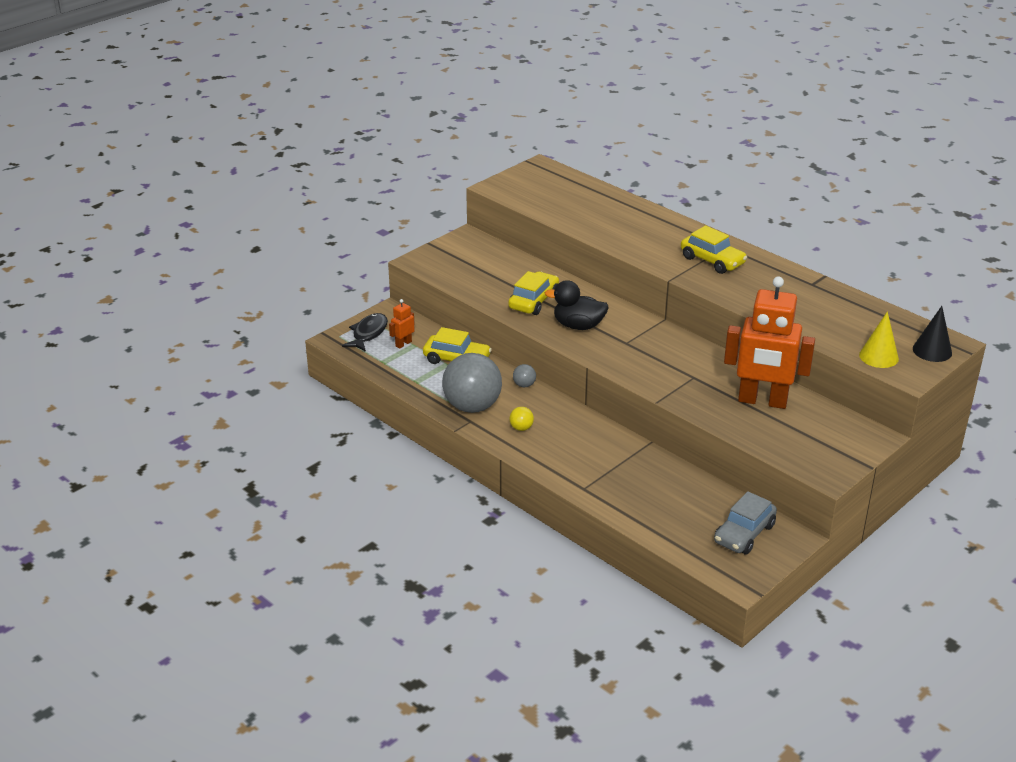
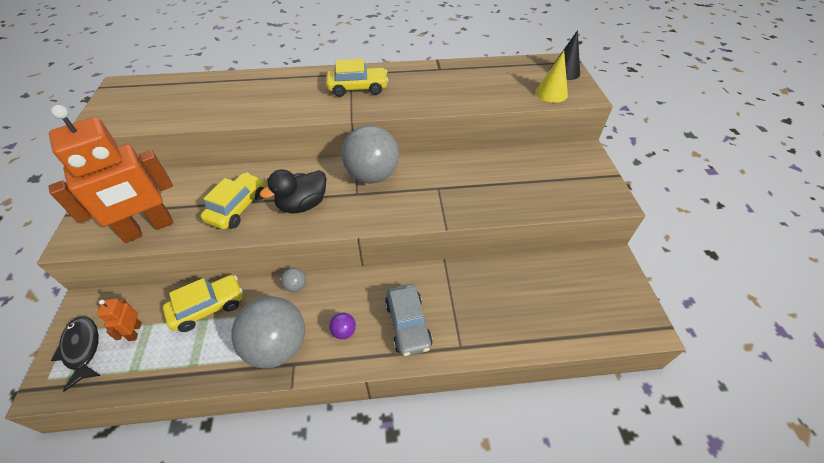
camera: 50 degrees left, 15 degrees up
yellow car [508,271,559,315] -> yellow car turned 45 degrees clockwise [201,173,265,229]
yellow ball [509,407,534,431] -> purple ball [329,313,356,339]
grey car [714,491,777,554] -> grey car moved to [385,284,433,357]
orange robot [724,277,815,409] -> orange robot moved to [48,105,173,243]
none -> grey ball [341,125,399,184]

